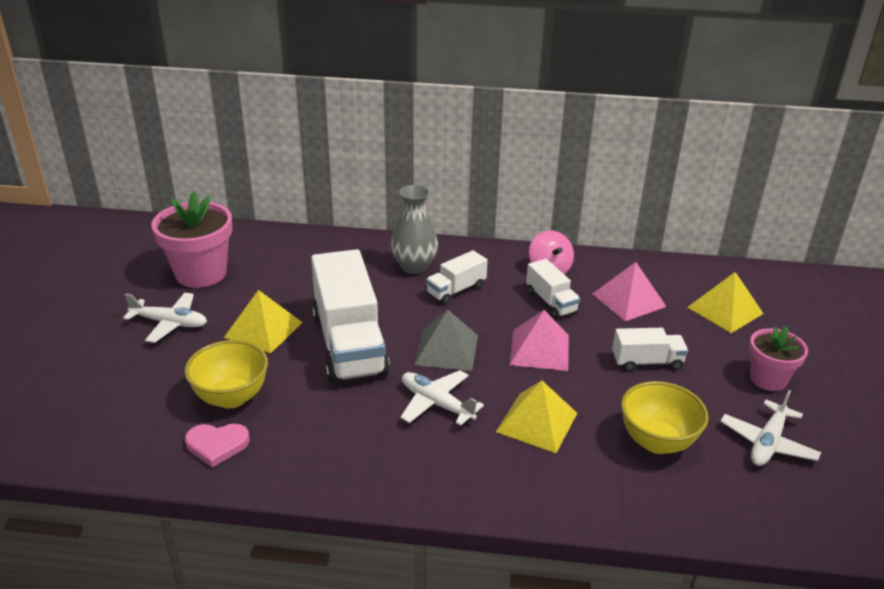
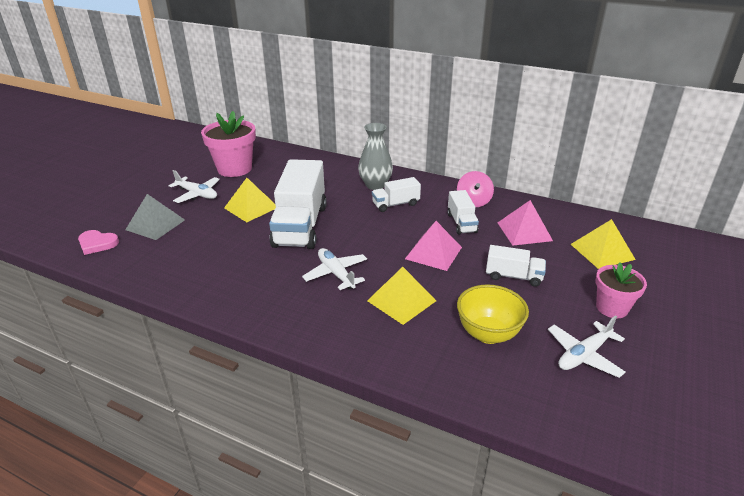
camera: 20 degrees right, 0 degrees up
yellow bowl [185,340,268,408] -> none
pink heart [185,424,250,467] -> pink heart moved to [78,230,119,255]
grey pyramid [414,310,478,371] -> grey pyramid moved to [125,194,185,240]

